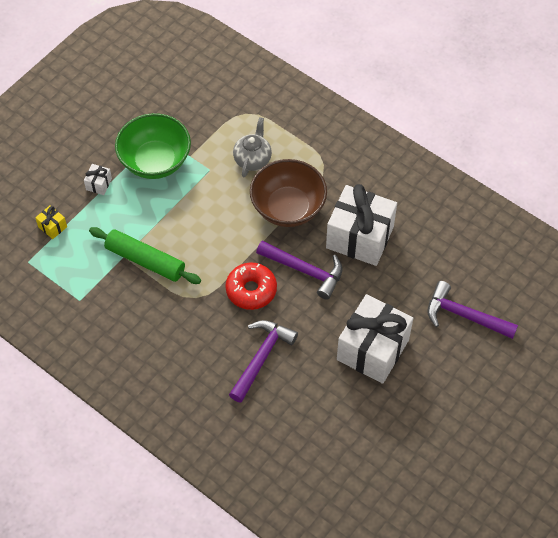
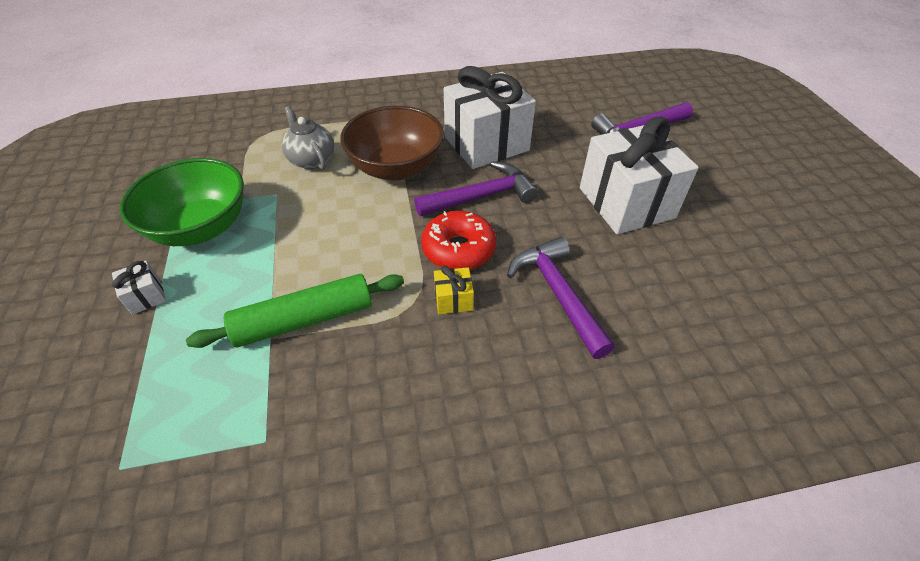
camera: 50 degrees left, 10 degrees down
yellow gift [35,205,67,239] -> yellow gift moved to [434,265,474,314]

